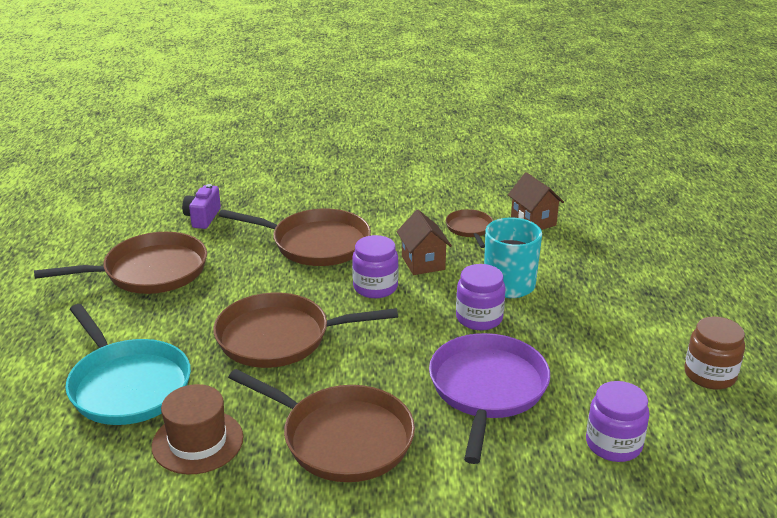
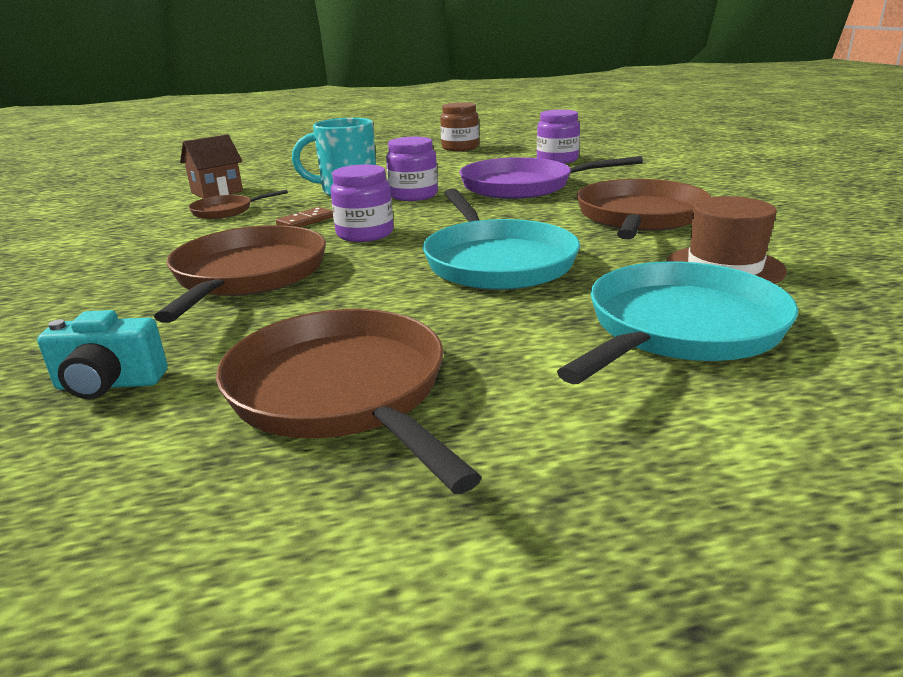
camera: 100 degrees left, 5 degrees down
purple camera [182,184,221,229] -> turquoise camera [37,310,167,399]
brown pan [213,293,398,368] -> turquoise pan [423,188,580,290]
brown house [397,210,452,275] -> brown domino [276,207,333,227]

